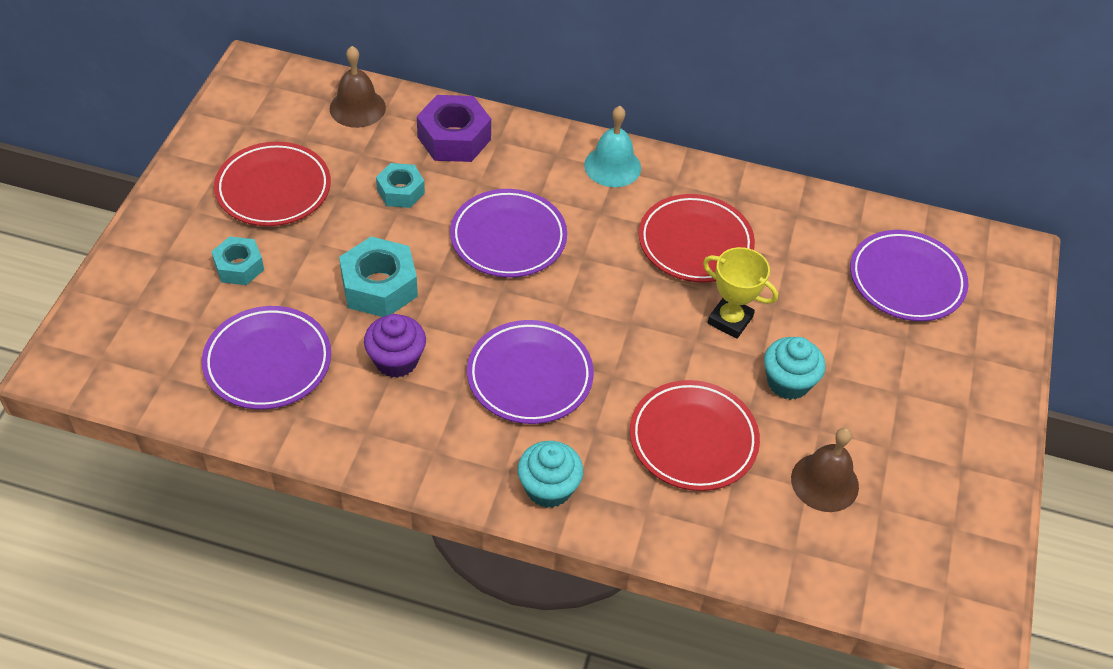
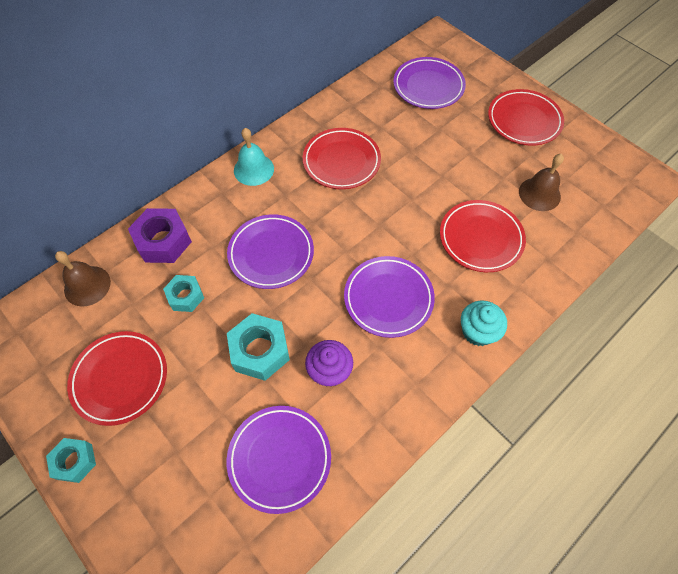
camera: 55 degrees left, 10 degrees up
turquoise nut [211,236,264,285] -> turquoise nut moved to [46,438,96,483]
yellow trophy [703,247,778,339] -> none
turquoise cupcake [764,337,826,400] -> none
none -> red plate [488,89,564,146]

